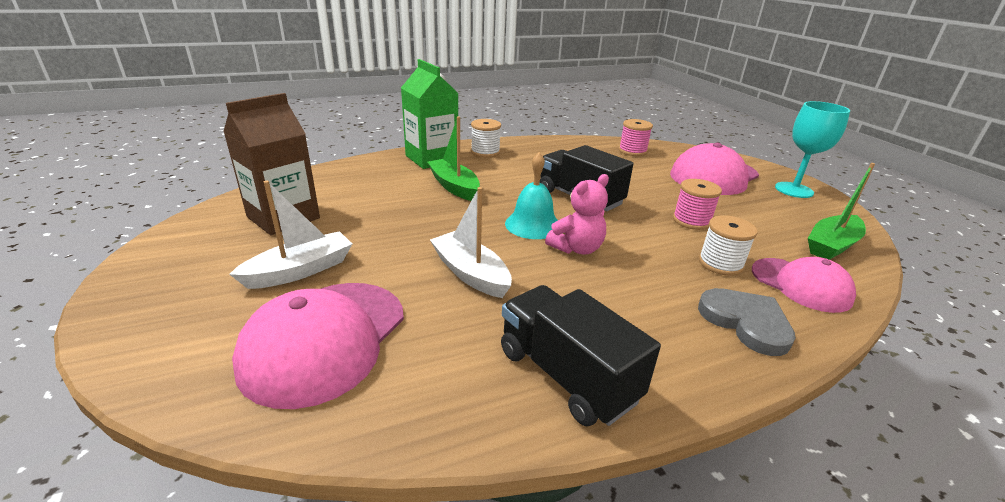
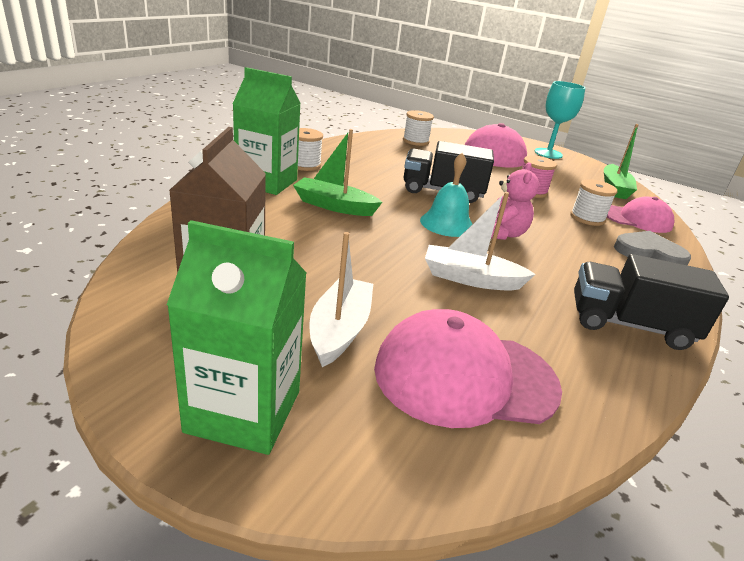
camera: 40 degrees left, 0 degrees up
pink cap [232,283,404,409] -> pink cap turned 105 degrees clockwise [374,309,562,428]
pink spool [619,119,653,156] -> white spool [403,110,434,146]
none -> green carton [167,220,307,455]

